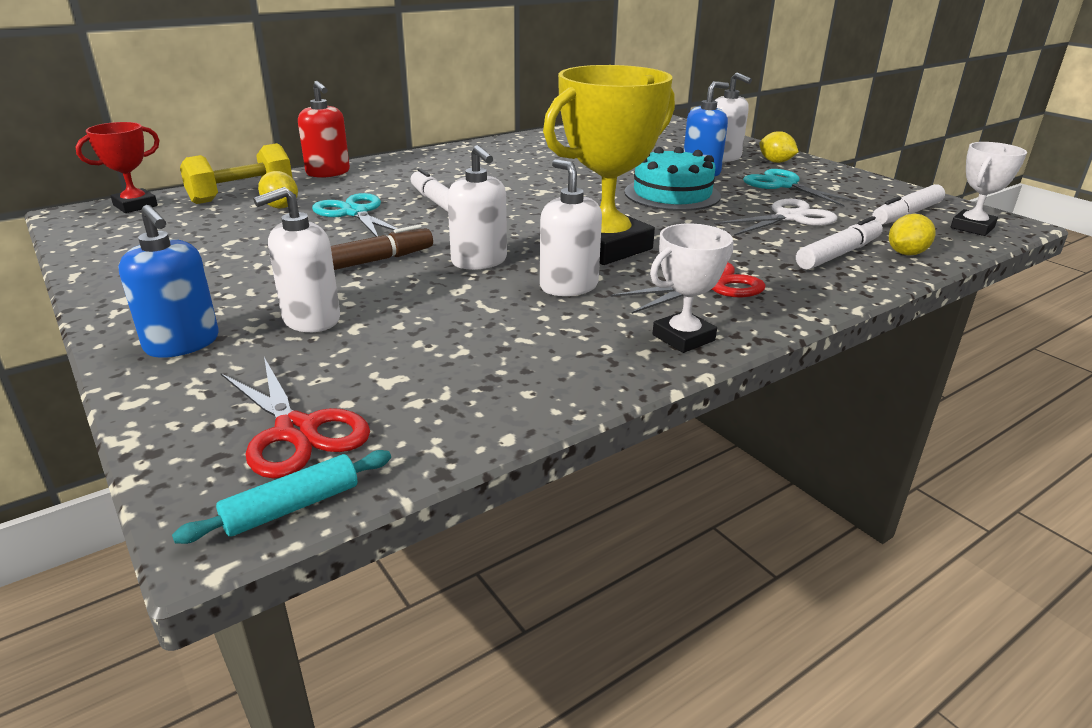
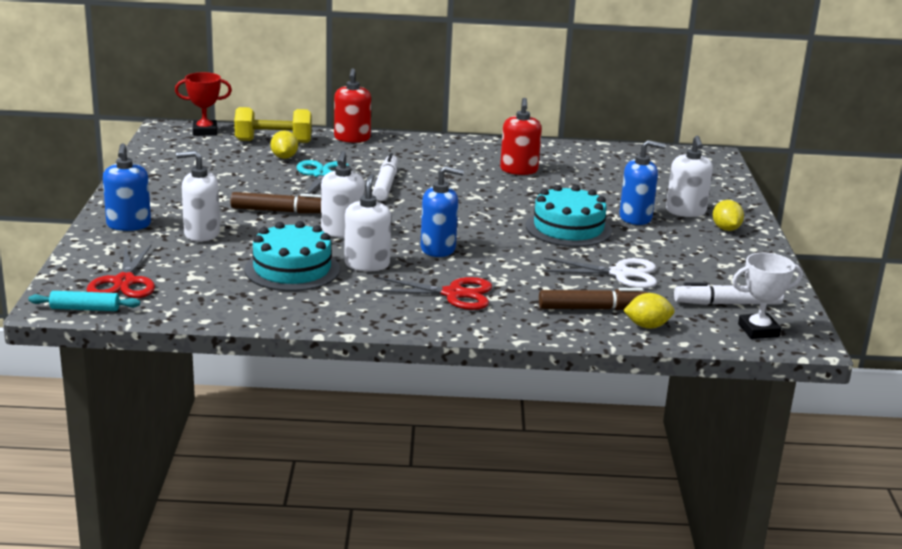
camera: 35 degrees right, 5 degrees down
yellow trophy [543,65,675,265] -> blue soap dispenser [421,166,464,257]
white trophy [650,224,733,353] -> none
turquoise scissors [743,169,861,206] -> none
white marker [796,216,883,270] -> brown marker [539,288,648,310]
none -> turquoise cake [244,221,340,291]
none -> red soap dispenser [500,98,542,175]

